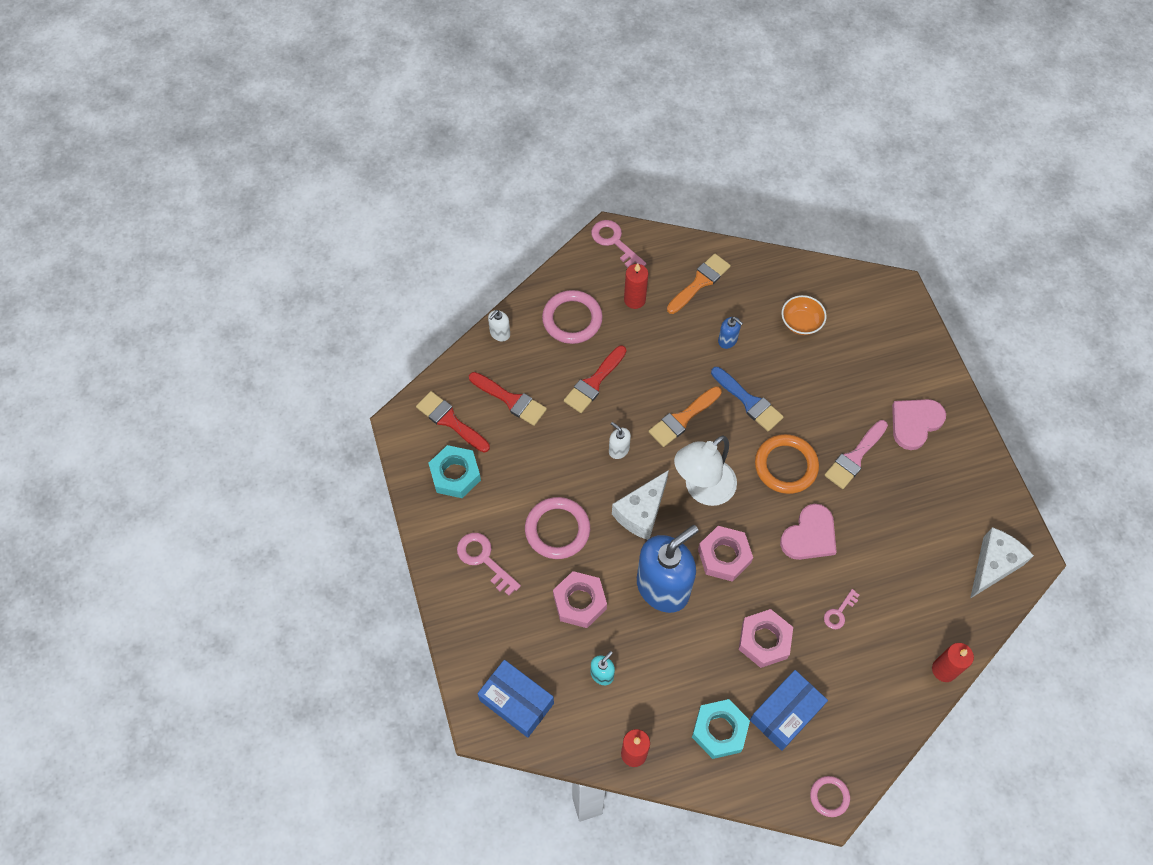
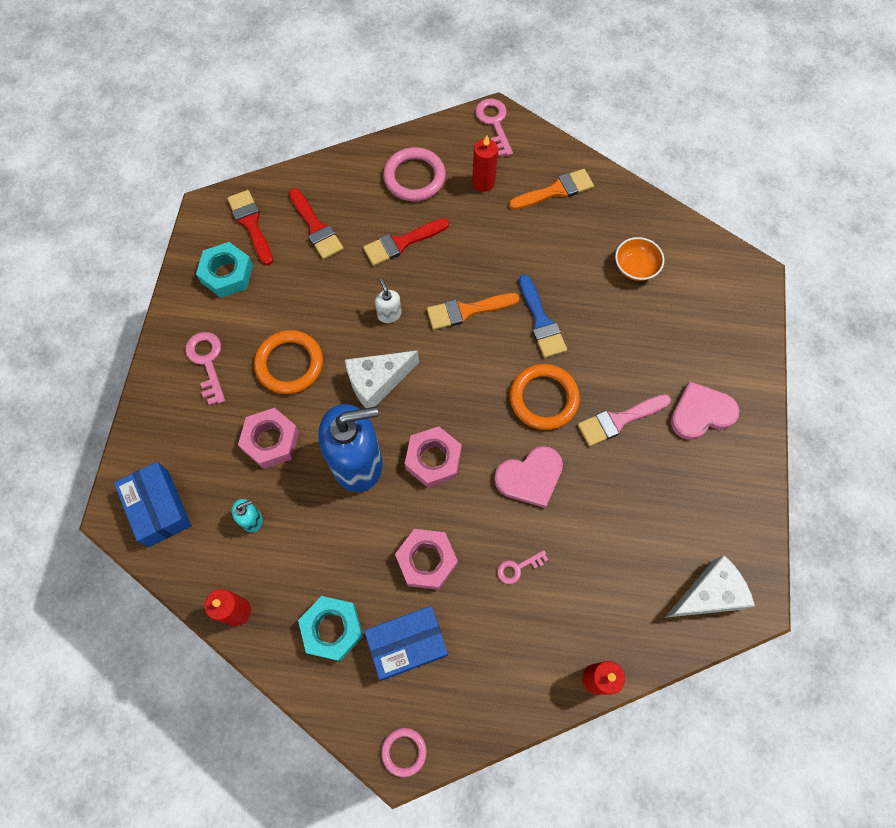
camera: 25 degrees right, 5 degrees up
white soap dispenser [488,310,510,341] -> none
pink ring [525,497,590,559] -> orange ring [254,330,323,394]
white lamp [674,436,737,506] -> none
blue soap dispenser [718,317,743,349] -> none

